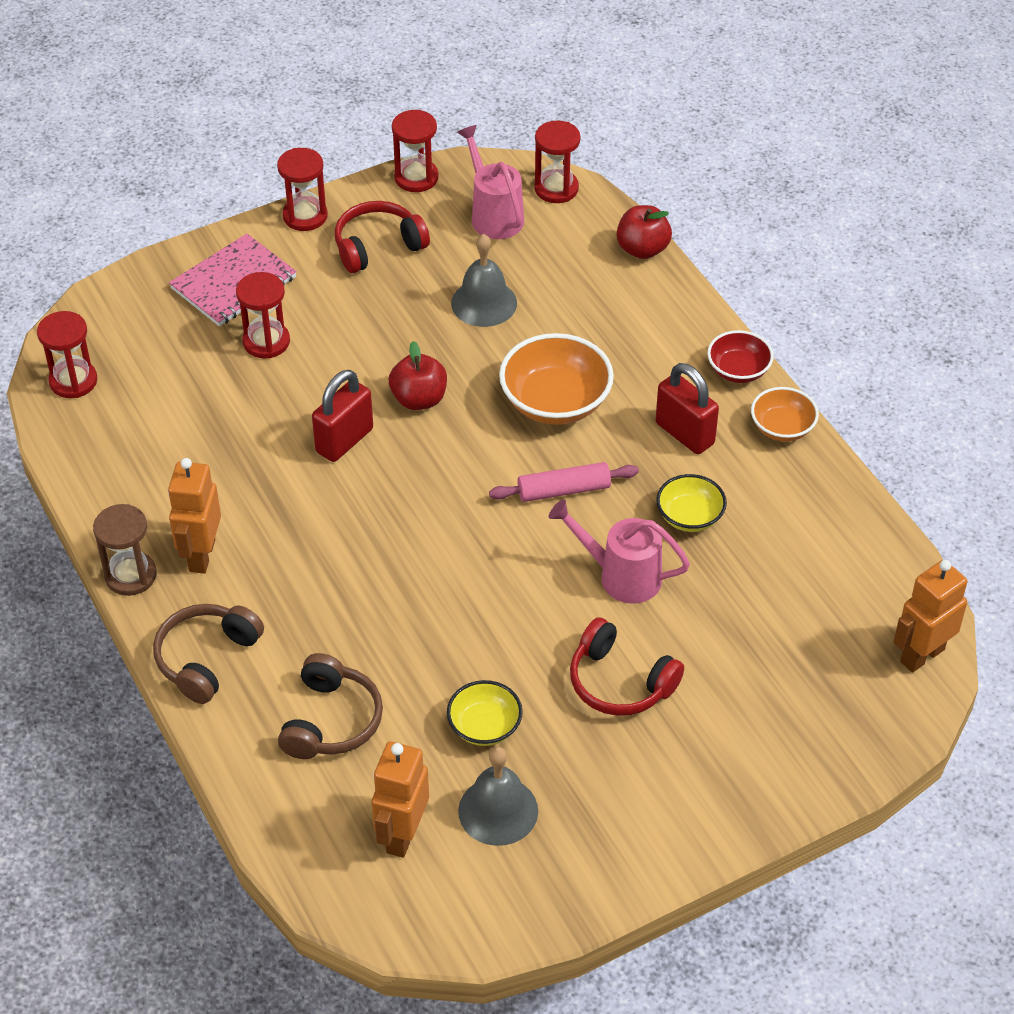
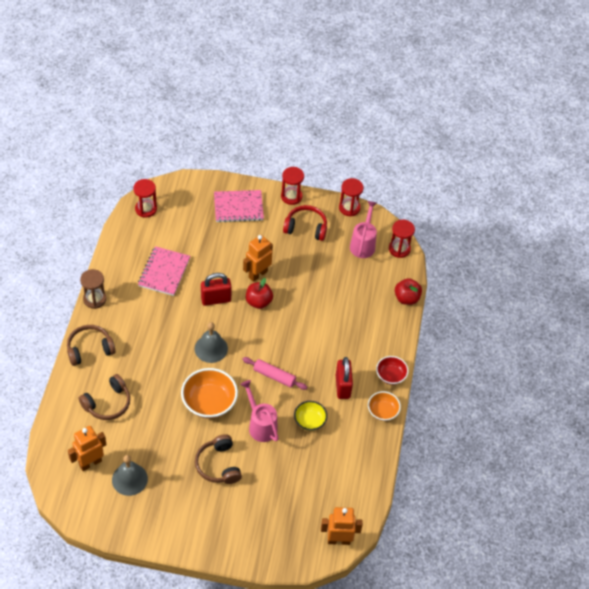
camera: 35 degrees right, 5 degrees up
orange robot [168,458,221,574] -> orange robot moved to [243,235,273,282]
red hourglass [236,272,290,358] -> none
yellow bowl [447,680,523,746] -> none
grey bell [451,234,517,327] -> grey bell moved to [195,322,228,363]
orange bowl [499,333,614,425] -> orange bowl moved to [181,368,238,419]
red headphones [570,617,684,716] -> brown headphones [195,434,242,484]
none -> pink notebook [138,246,190,296]

